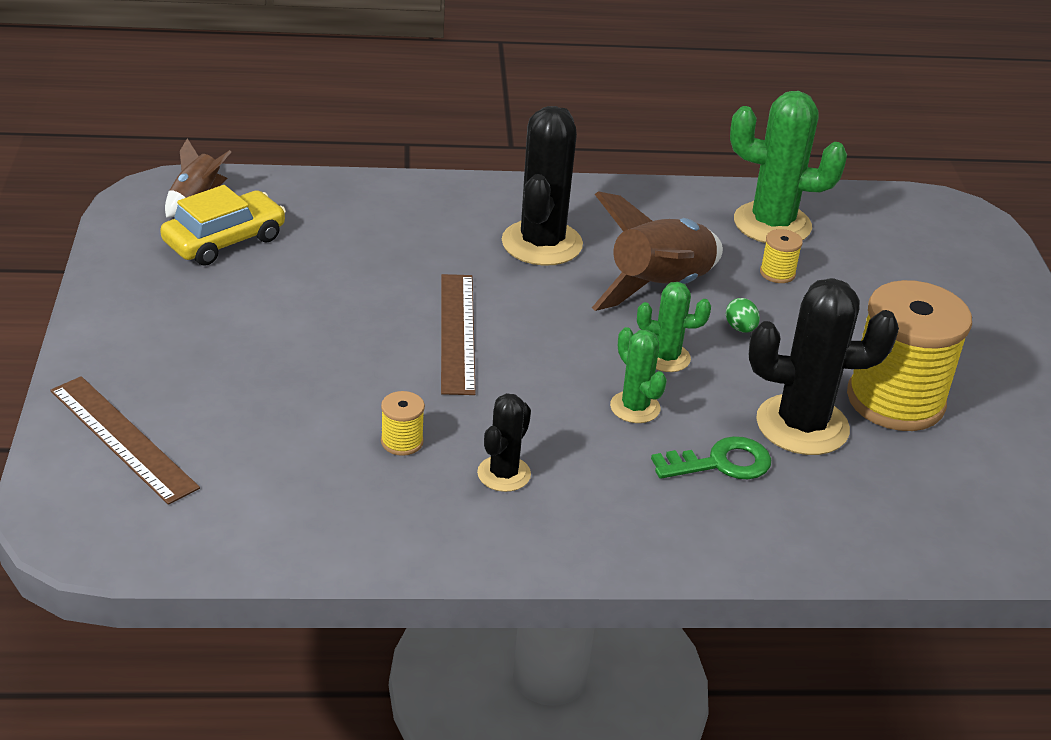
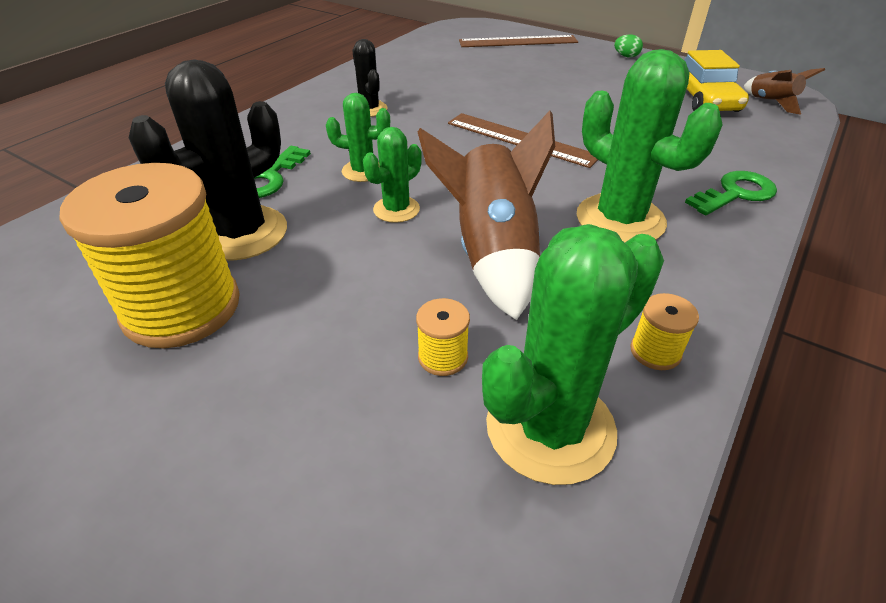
camera: 130 degrees right, 5 degrees up
yellow spool [381,391,425,456] -> yellow spool moved to [630,293,699,370]
black cactus [502,106,583,266] -> green cactus [577,49,723,243]
green egg [726,298,760,332] -> green egg moved to [614,34,643,57]
none -> green key [685,171,777,215]

